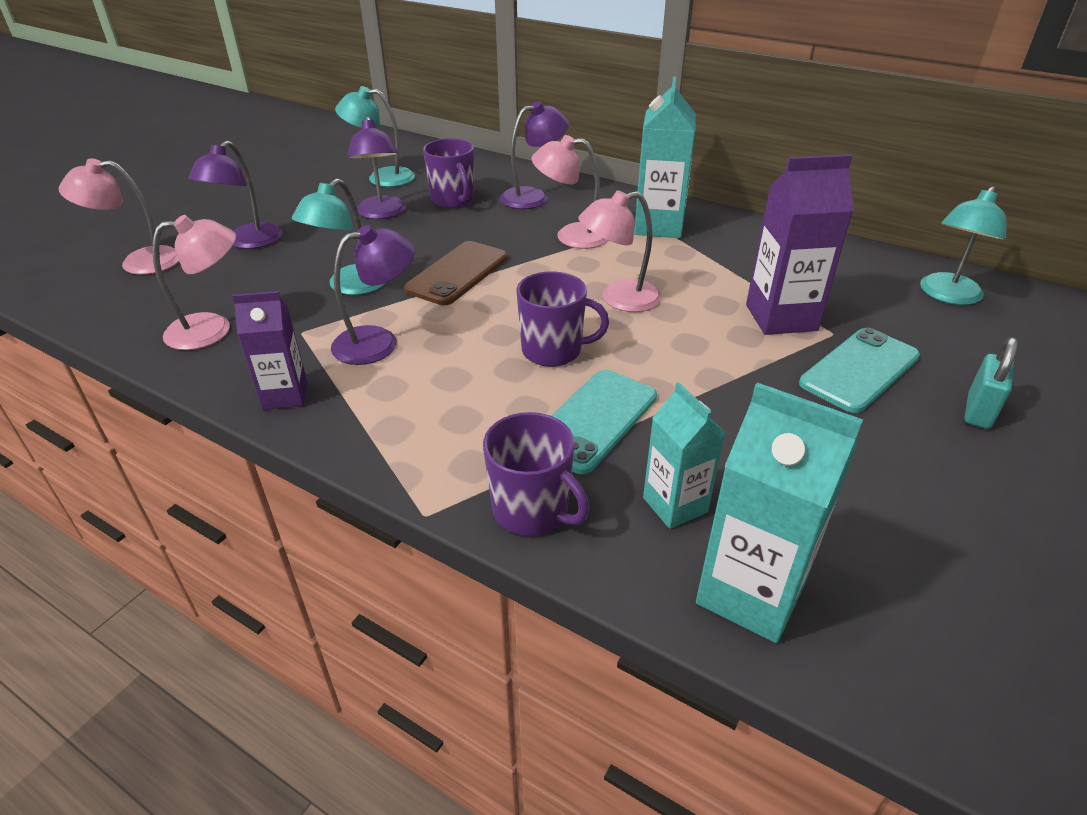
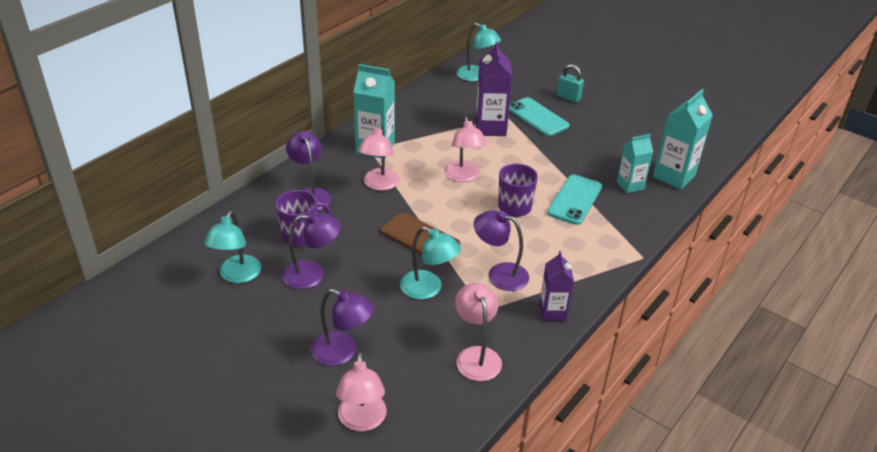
camera: 85 degrees left, 0 degrees up
purple lamp [331,225,415,365] -> purple lamp turned 45 degrees counterclockwise [474,210,529,291]
purple mug [483,412,589,535] -> none
turquoise phone [552,370,657,474] -> turquoise phone turned 75 degrees clockwise [547,175,602,225]

